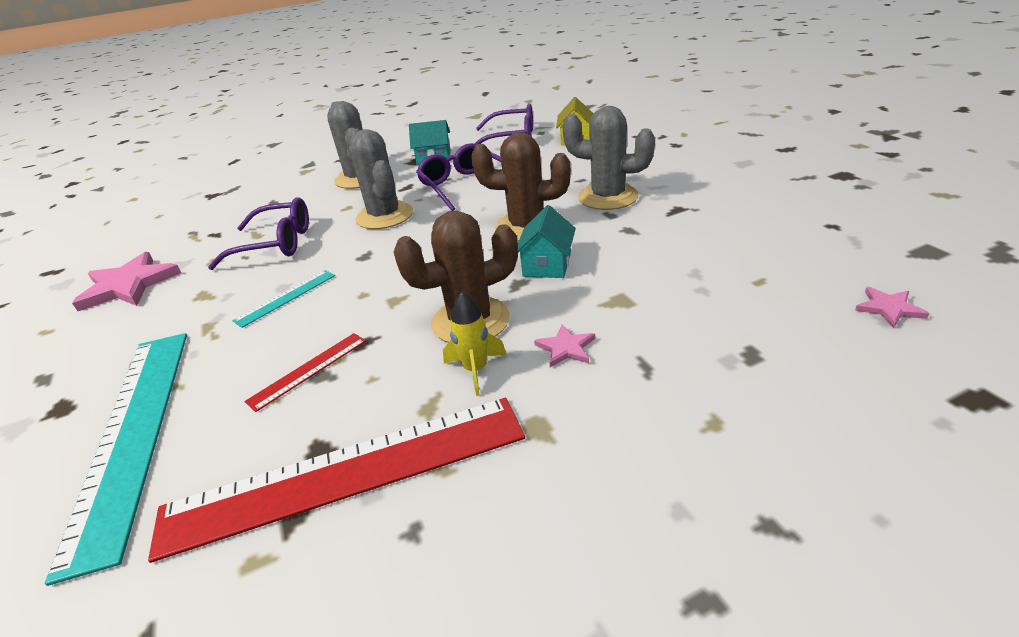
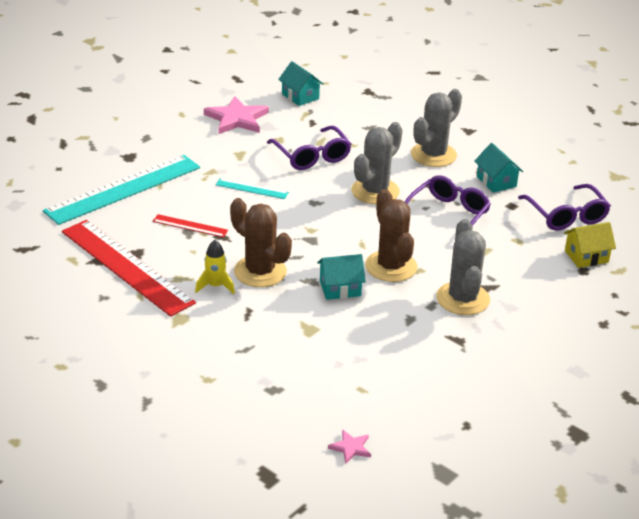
camera: 60 degrees right, 0 degrees up
pink star [534,324,595,367] -> none
none -> turquoise house [278,61,324,106]

